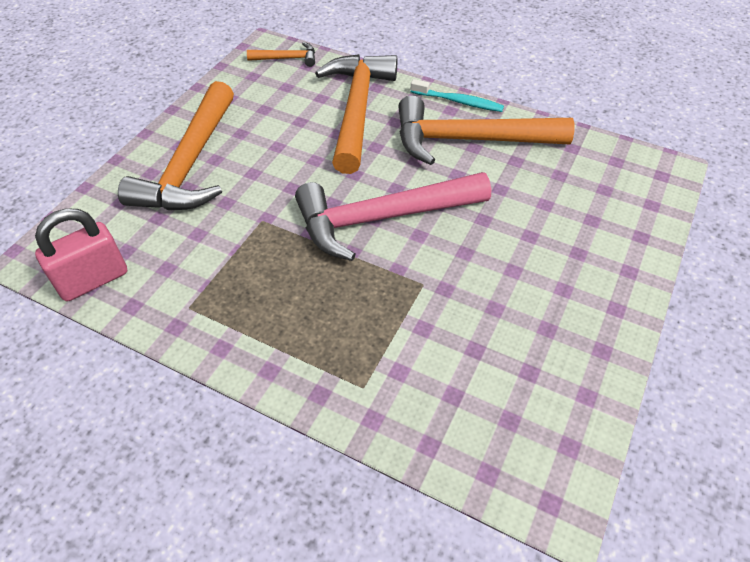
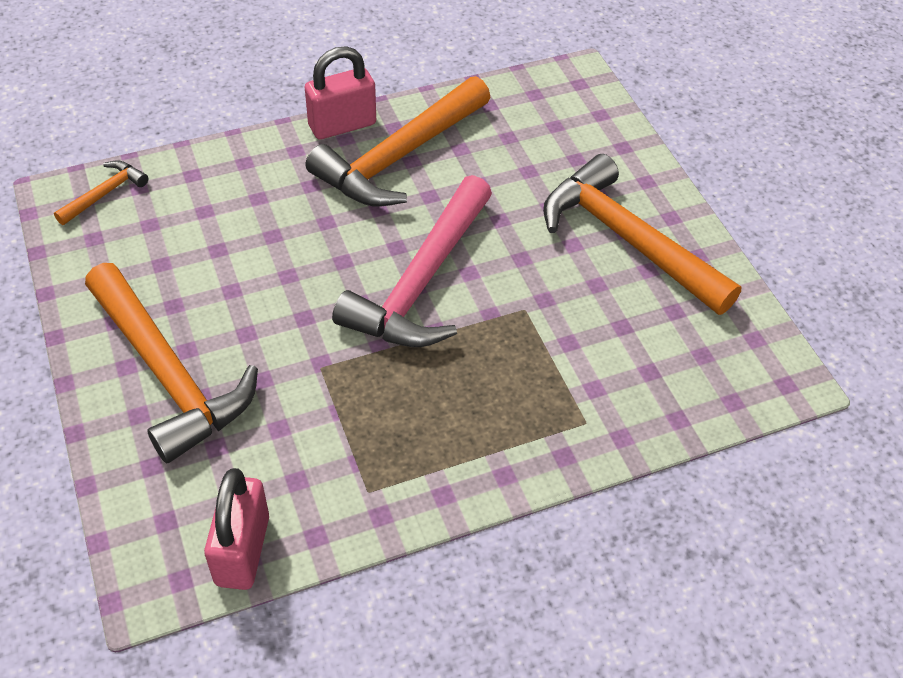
camera: 50 degrees left, 0 degrees up
orange hammer [315,54,398,174] -> orange hammer moved to [543,154,742,315]
turquoise toothbrush [411,79,504,112] -> pink padlock [305,46,376,139]

